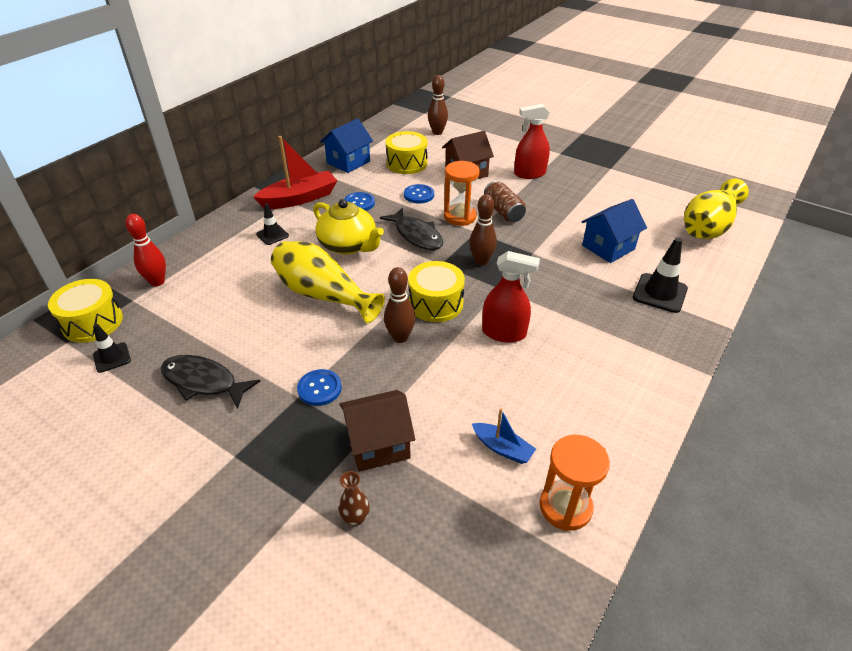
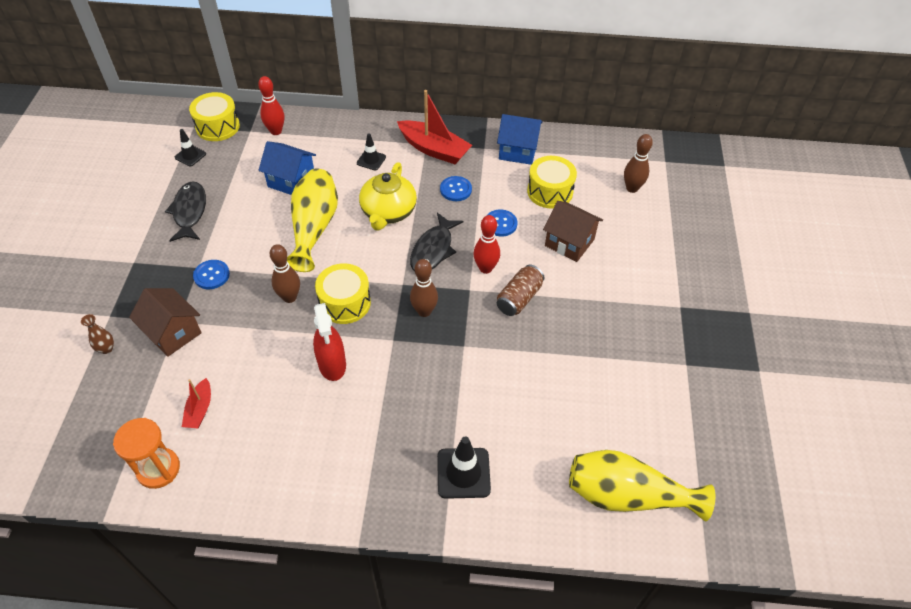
camera: 60 degrees right, 10 degrees up
orange hourglass [444,161,480,226] -> red bowling pin [473,215,500,274]
blue boat [472,408,536,464] -> red boat [182,378,211,428]
red spray bottle [514,104,550,179] -> none
blue house [582,199,647,263] -> blue house moved to [258,141,316,195]

